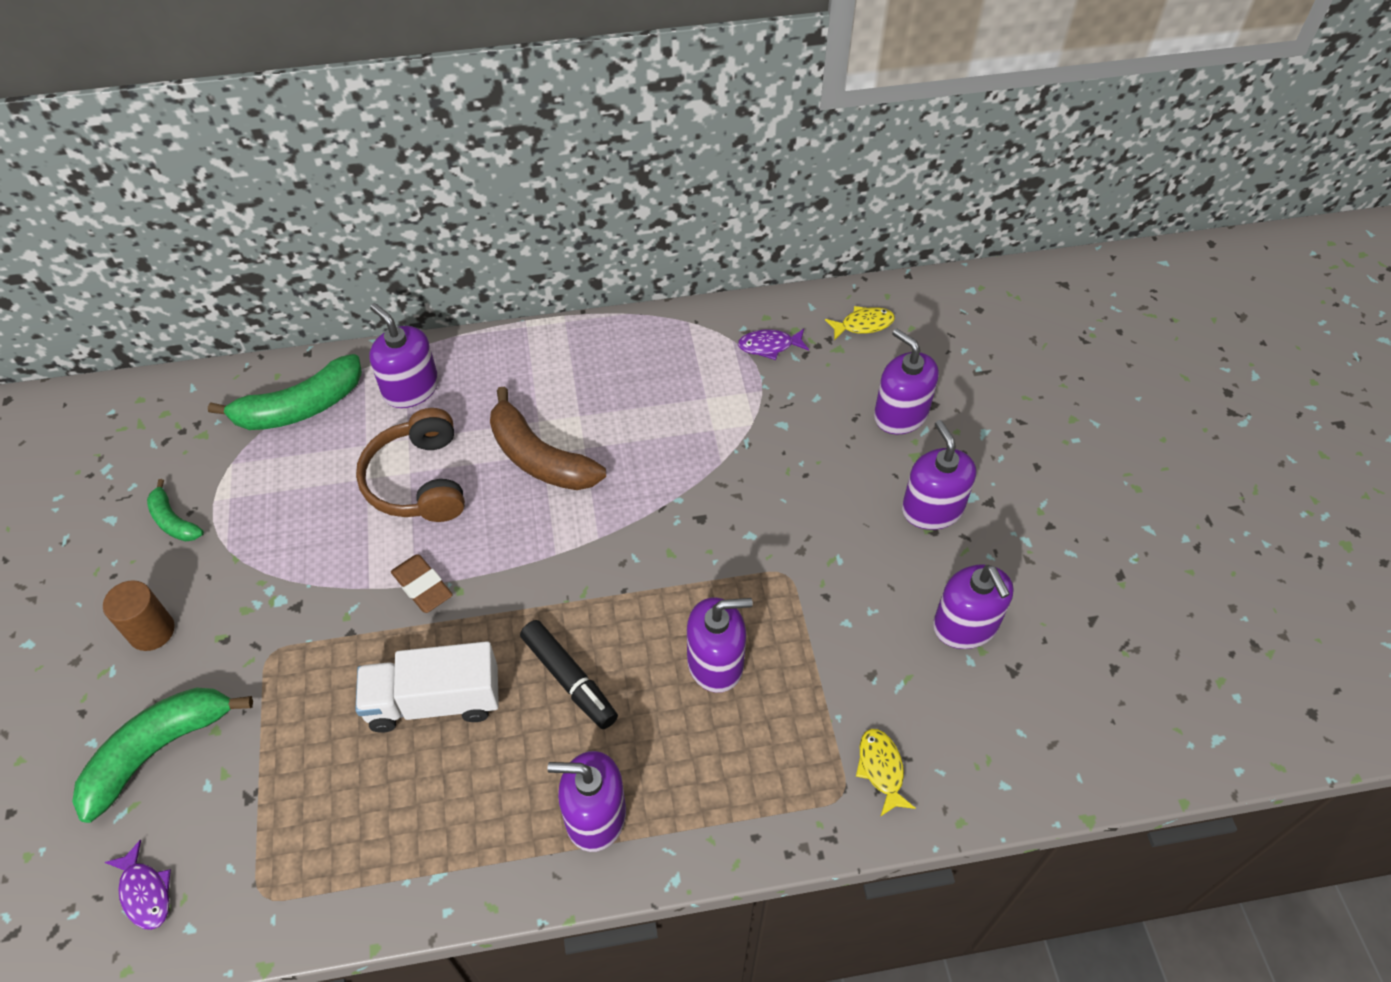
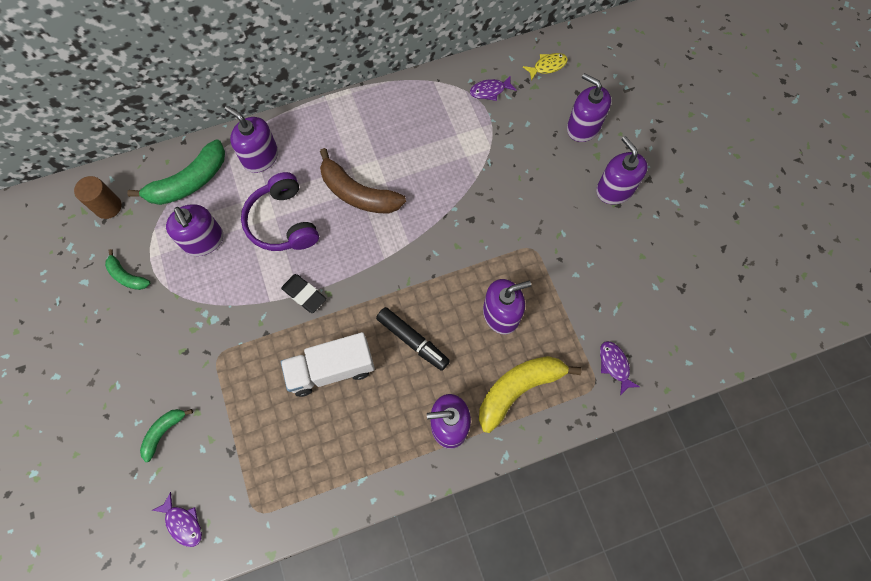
camera: 10 degrees left, 15 degrees up
green banana [72,687,253,823] -> green banana [140,409,193,462], size x0.54
brown cylinder [103,580,175,651] -> brown cylinder moved to [74,176,122,219]
brown headphones [356,408,465,522] -> purple headphones [241,172,319,251]
brown eraser [391,555,453,613] -> black eraser [281,274,326,313]
yellow fish [856,729,916,817] -> purple fish [600,341,640,396]
purple soap dispenser [933,564,1014,649] -> purple soap dispenser moved to [166,204,223,256]
none -> yellow banana [479,356,582,433]

